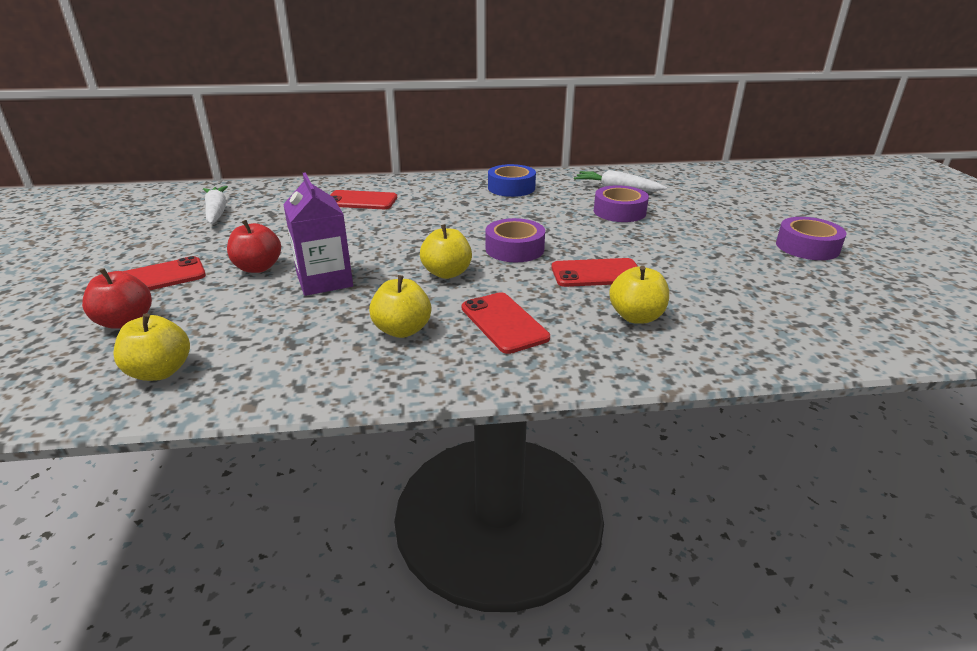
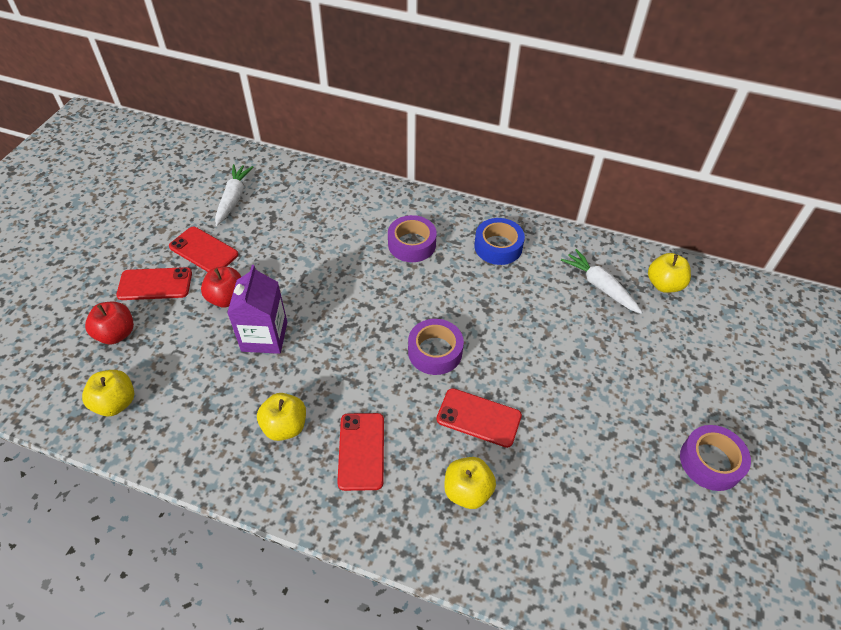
camera: 25 degrees right, 20 degrees up
red phone [330,190,397,209] -> red phone moved to [169,227,239,272]
yellow apple [420,224,472,279] -> yellow apple moved to [648,253,691,293]
purple tape [594,185,649,222] -> purple tape moved to [388,215,437,262]

